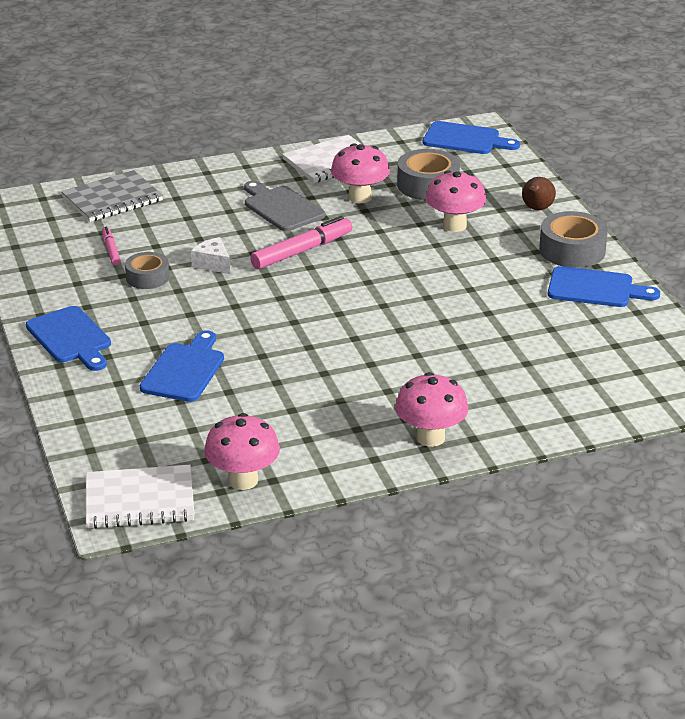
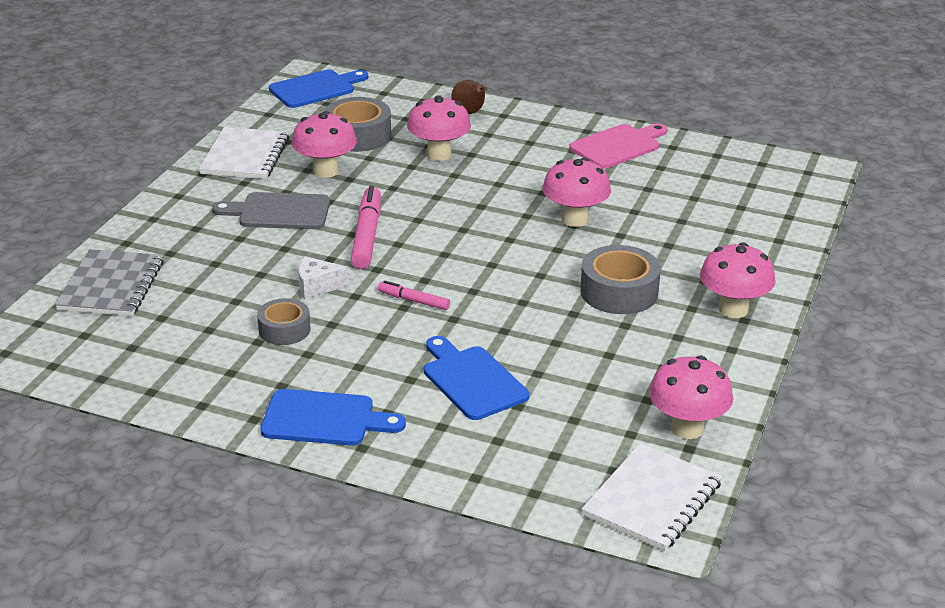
camera: 50 degrees left, 0 degrees up
pink marker [102,226,121,265] -> pink marker moved to [378,281,450,310]
grey tape [539,211,608,268] -> grey tape moved to [580,245,661,314]
blue cutting board [548,266,660,307] -> pink cutting board [569,123,667,169]
none -> pink mushroom [543,158,611,227]

